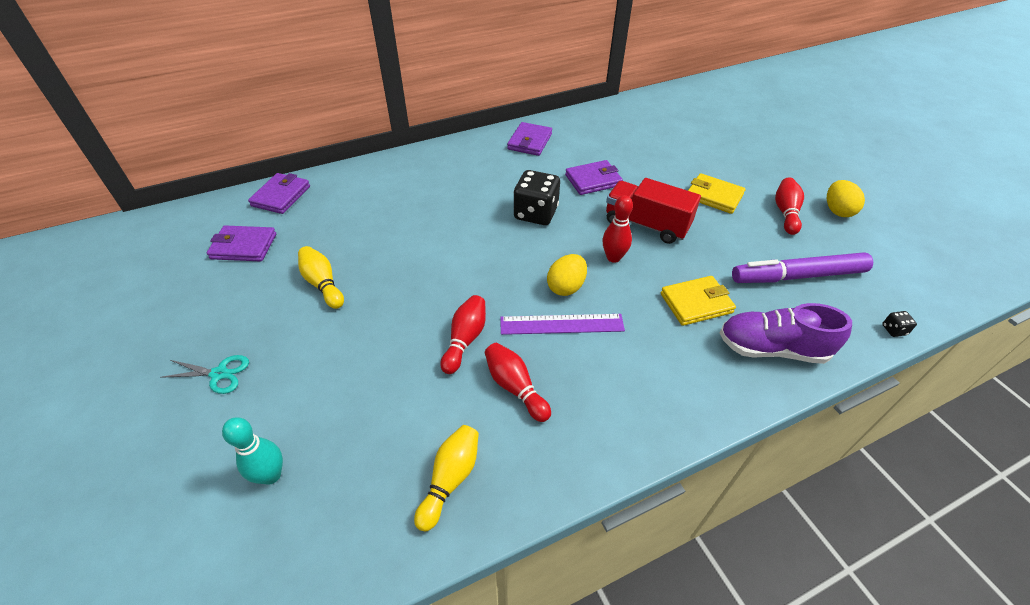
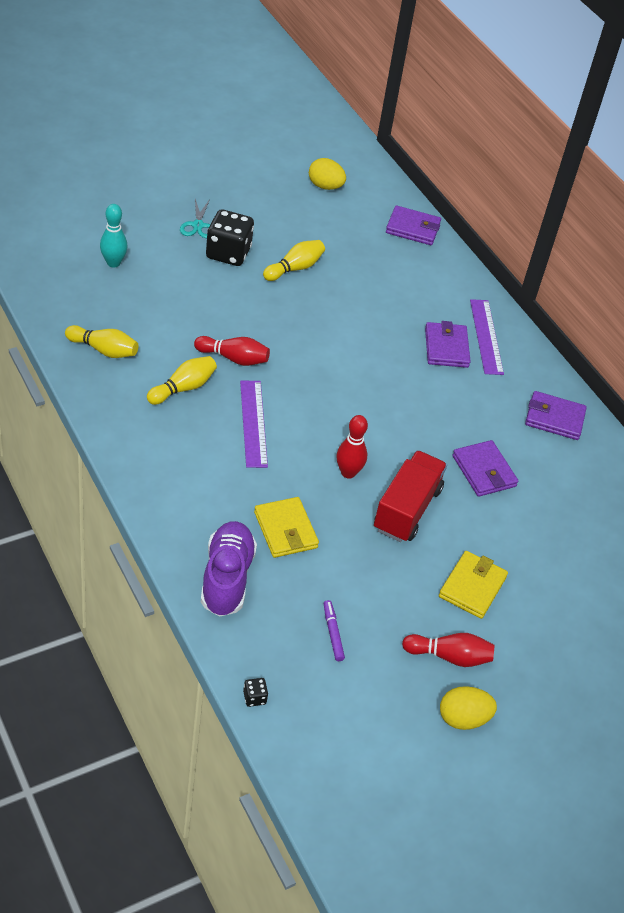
camera: 80 degrees right, 0 degrees up
purple wallet [207,225,276,261] -> purple wallet moved to [425,321,471,368]
red bowling pin [485,343,551,422] -> yellow bowling pin [147,356,217,405]
black dice [514,170,560,225] -> black dice moved to [206,209,254,266]
yellow egg [547,254,587,296] -> yellow egg moved to [309,158,346,190]
purple marker [732,252,873,283] -> purple marker [323,600,345,661], size x0.42
none -> purple ruler [470,299,504,375]

